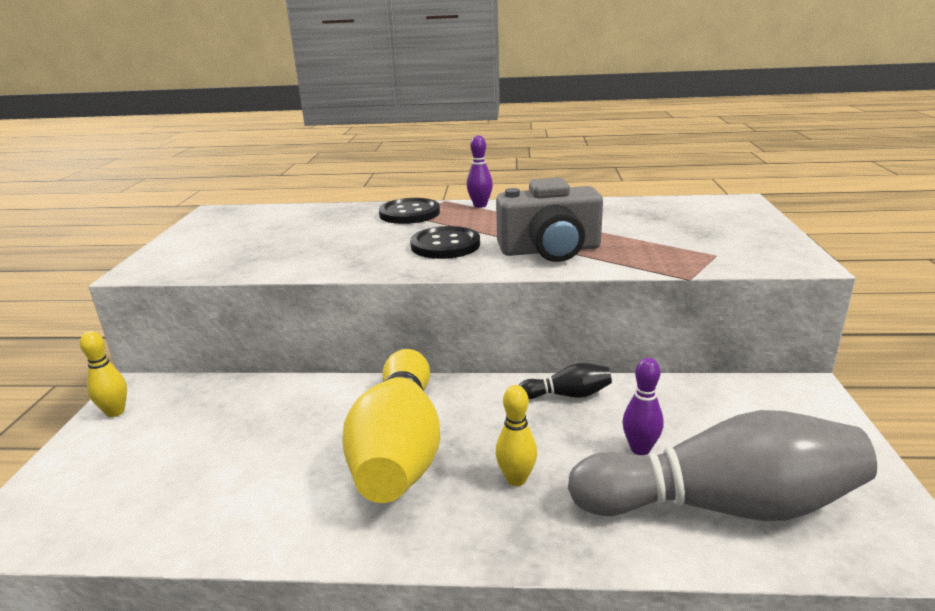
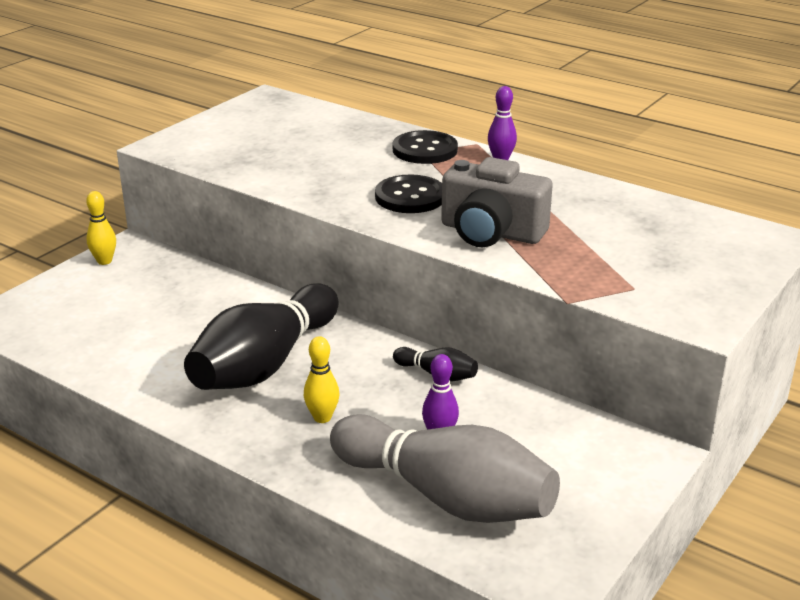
camera: 30 degrees right, 5 degrees up
yellow bowling pin [342,349,440,503] -> black bowling pin [184,283,338,390]

